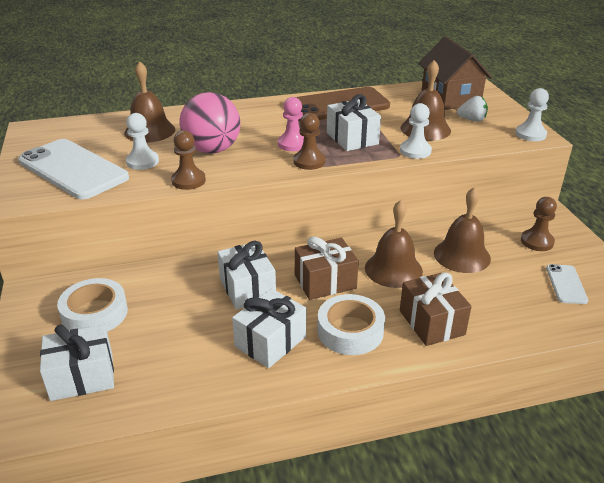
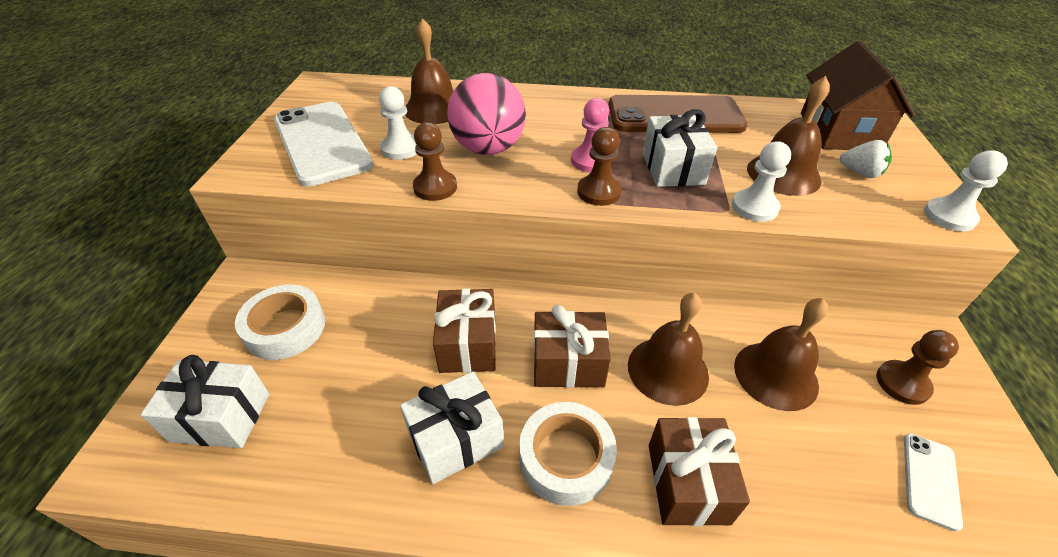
camera: 20 degrees right, 10 degrees up
white gift [217,241,276,309] -> brown gift [433,288,496,373]

